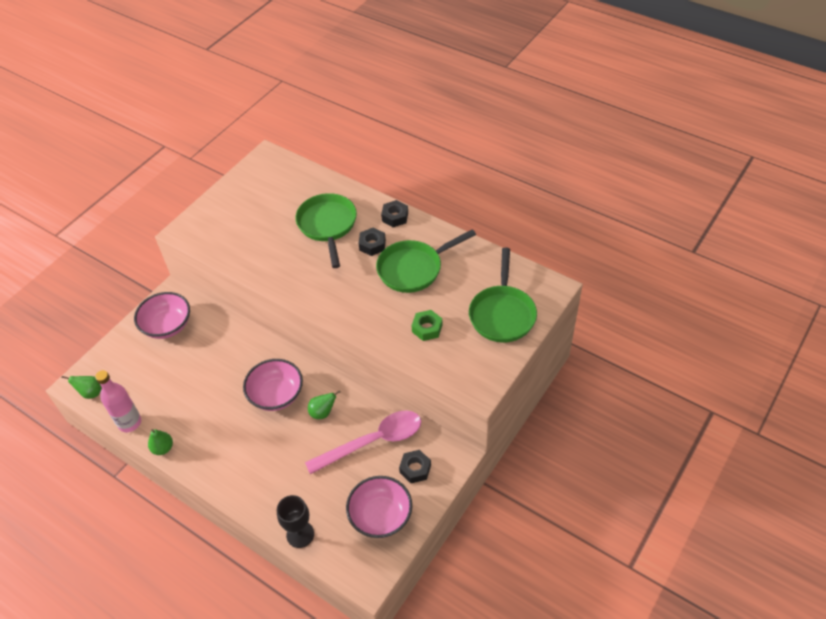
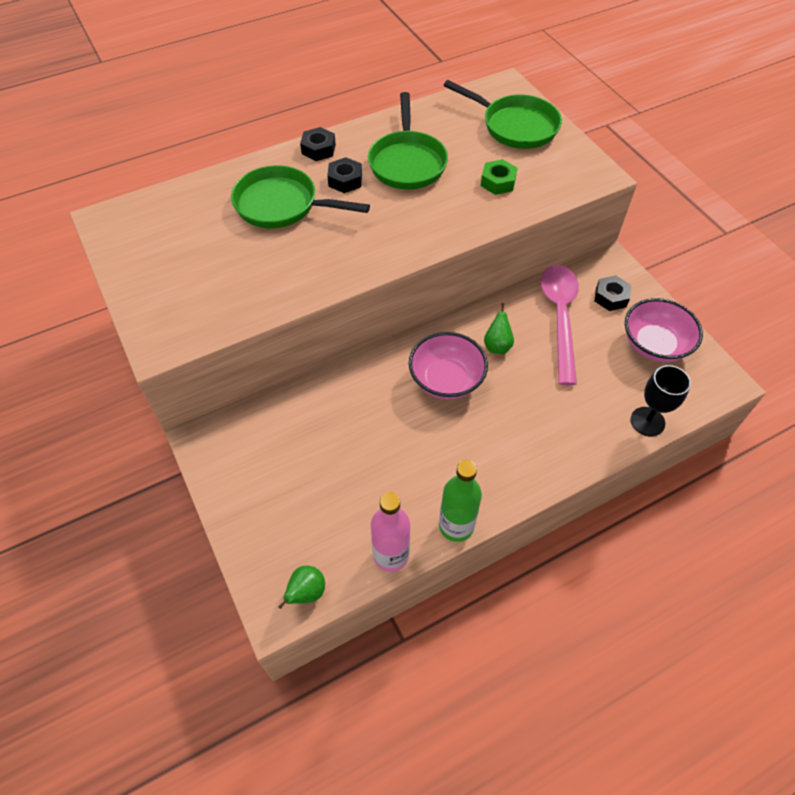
camera: 65 degrees left, 5 degrees up
pink bowl [134,292,190,339] -> none
green pear [148,429,173,455] -> green bottle [439,460,482,542]

